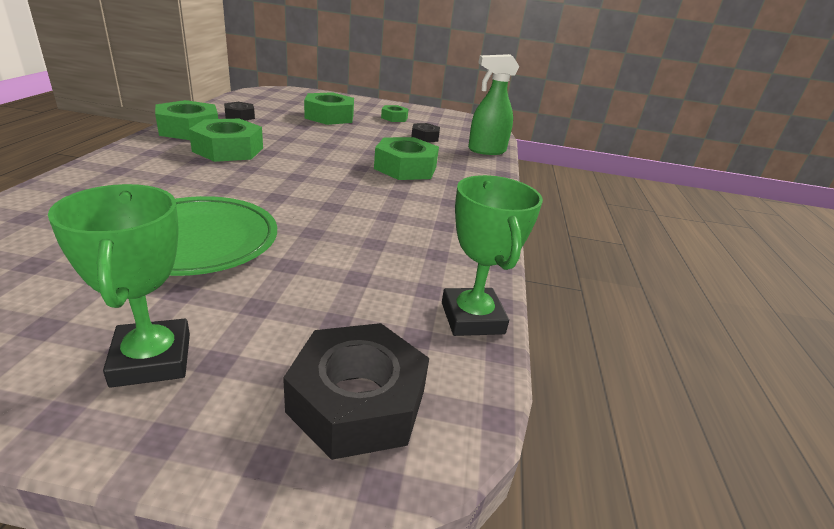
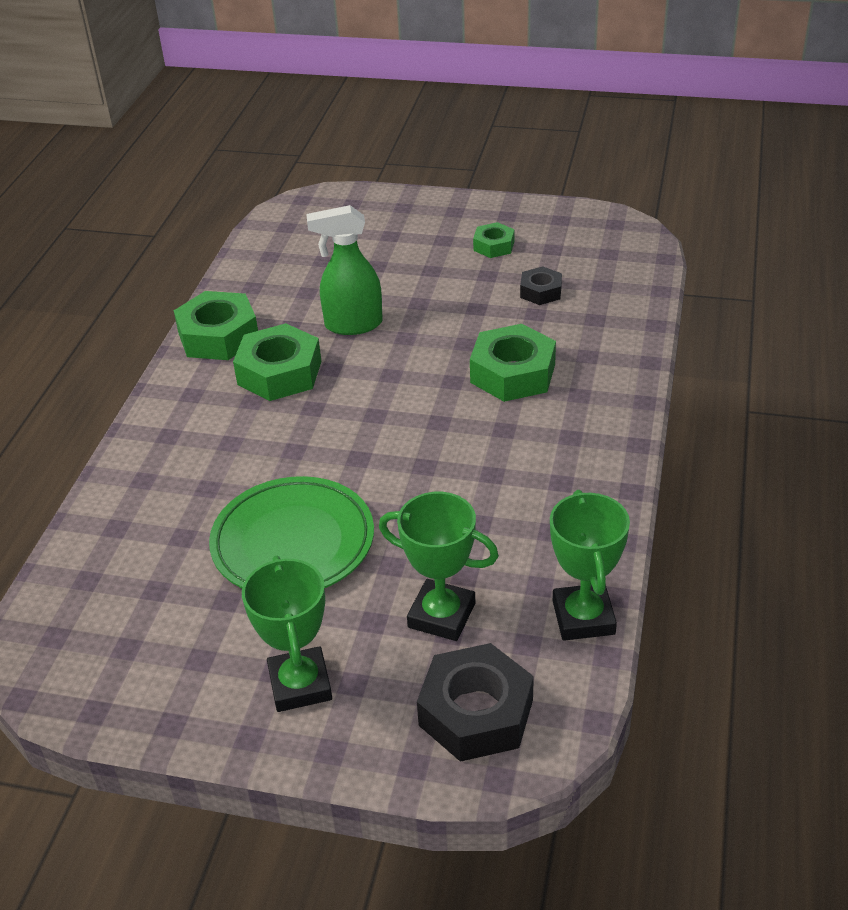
camera: 10 degrees right, 10 degrees up
black nut [224,102,255,121] -> none
green nut [304,92,354,125] -> none
green spray bottle [468,54,520,155] -> green spray bottle moved to [307,205,383,335]
none -> green trophy [379,492,499,641]

